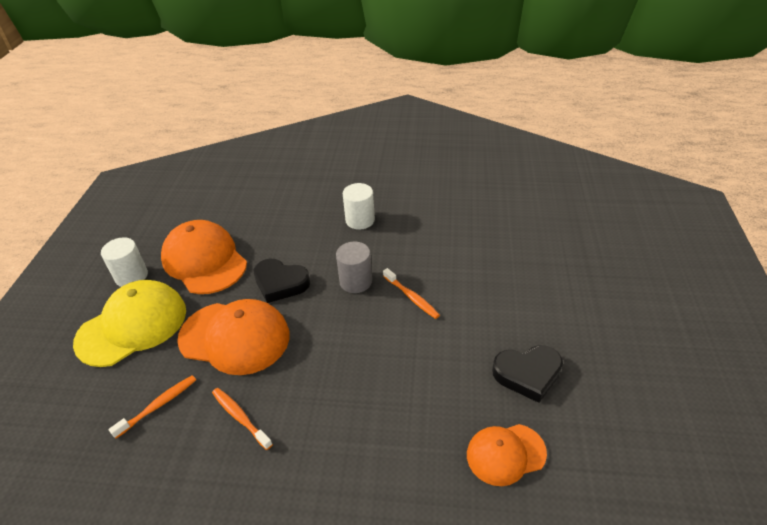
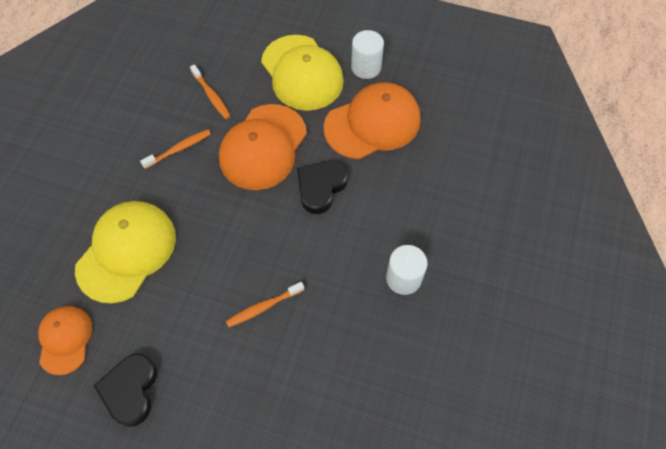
camera: 100 degrees right, 20 degrees up
grey cylinder [336,242,372,293] -> none
none -> yellow cap [75,201,176,304]

